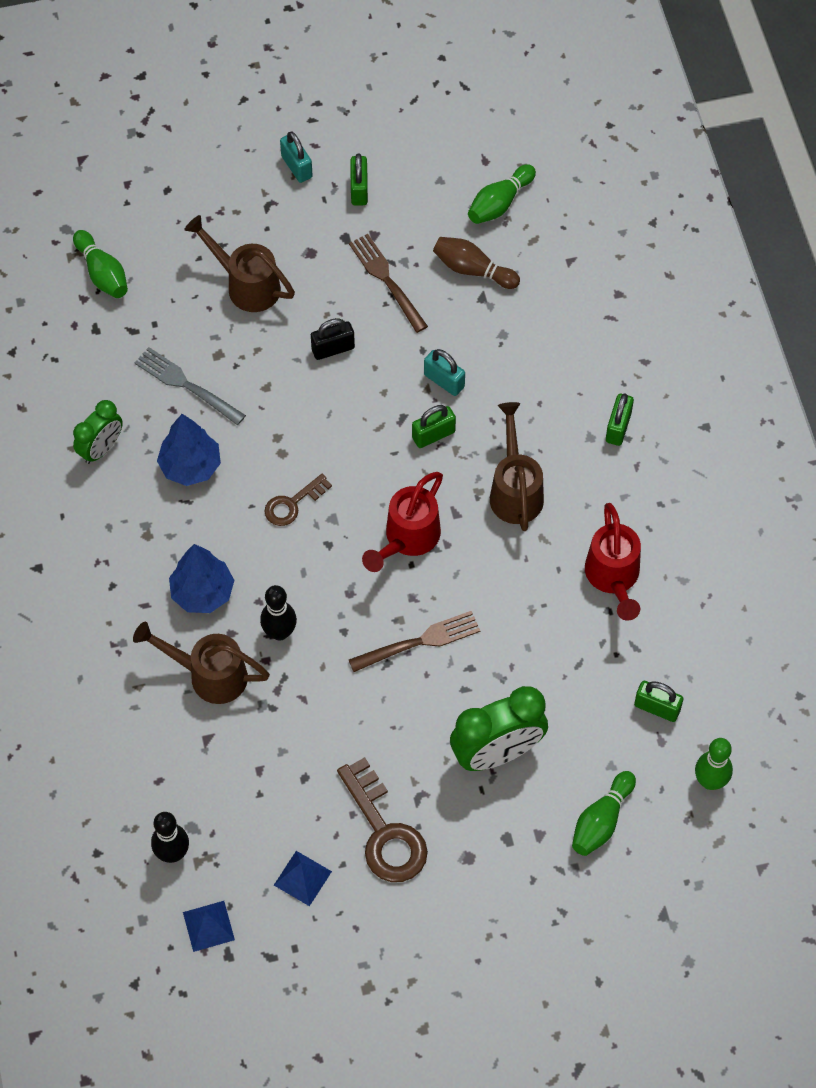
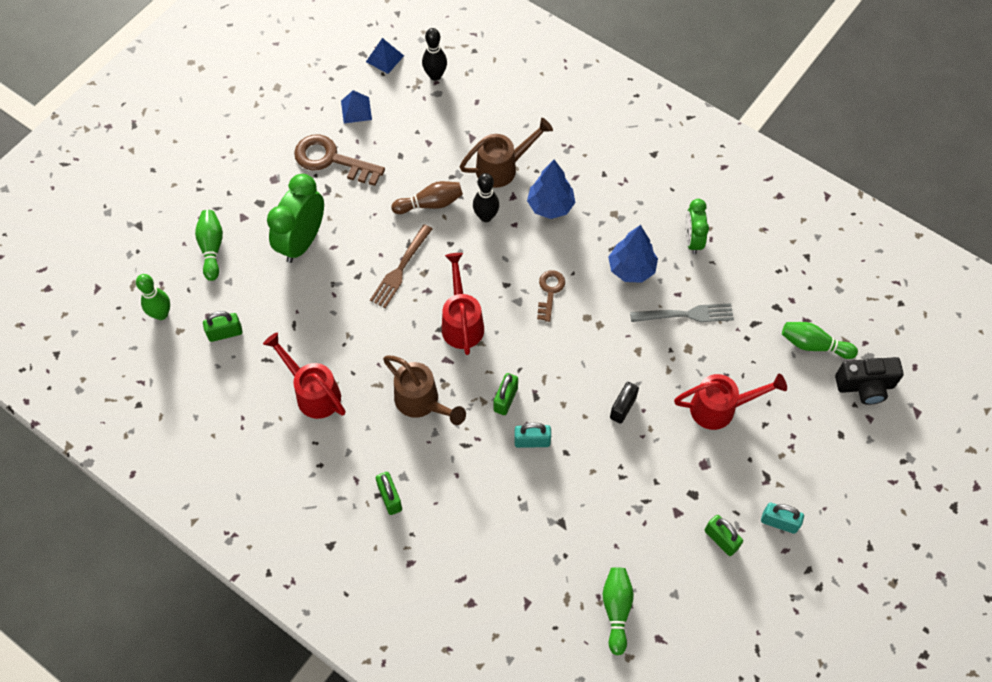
camera: 140 degrees right, 0 degrees up
brown watering can [184,215,295,312] -> red watering can [674,373,787,430]
brown fork [349,234,428,333] -> none
brown bowling pin [433,237,520,289] -> brown bowling pin moved to [391,181,463,214]
none -> black camera [835,357,904,405]

